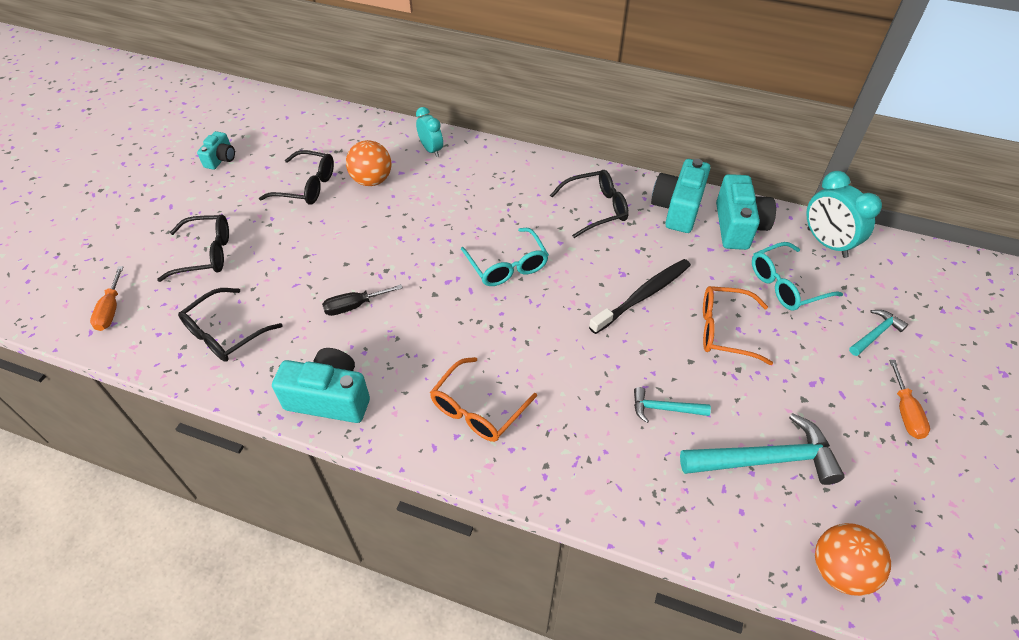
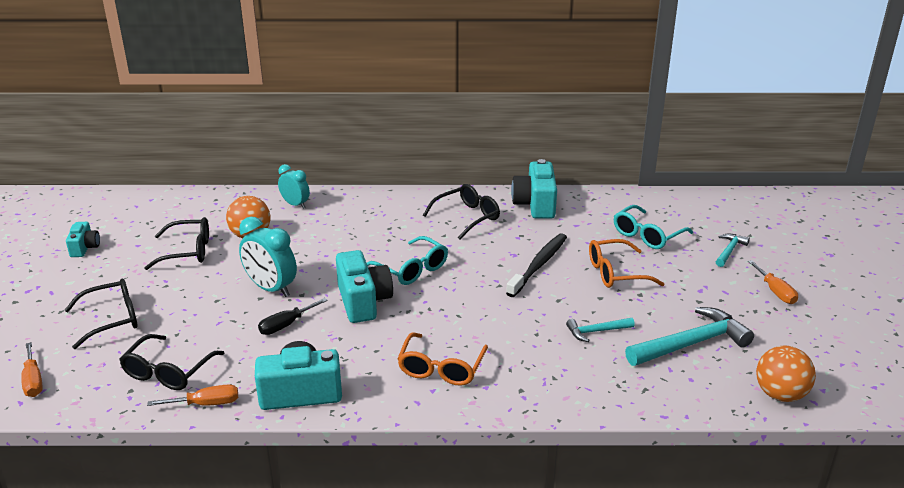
camera: 20 degrees left, 20 degrees down
turquoise camera [716,174,776,250] -> turquoise camera moved to [336,250,393,323]
turquoise clock [806,171,882,258] -> turquoise clock moved to [239,217,297,297]
none -> orange screwdriver [147,384,238,406]

